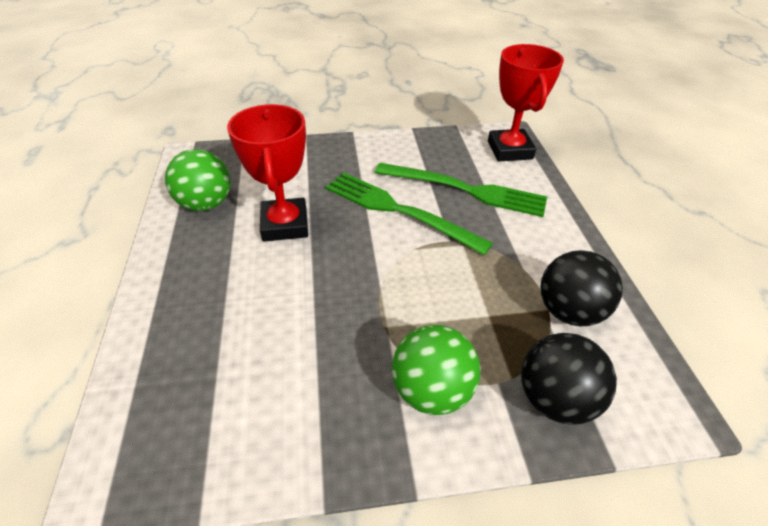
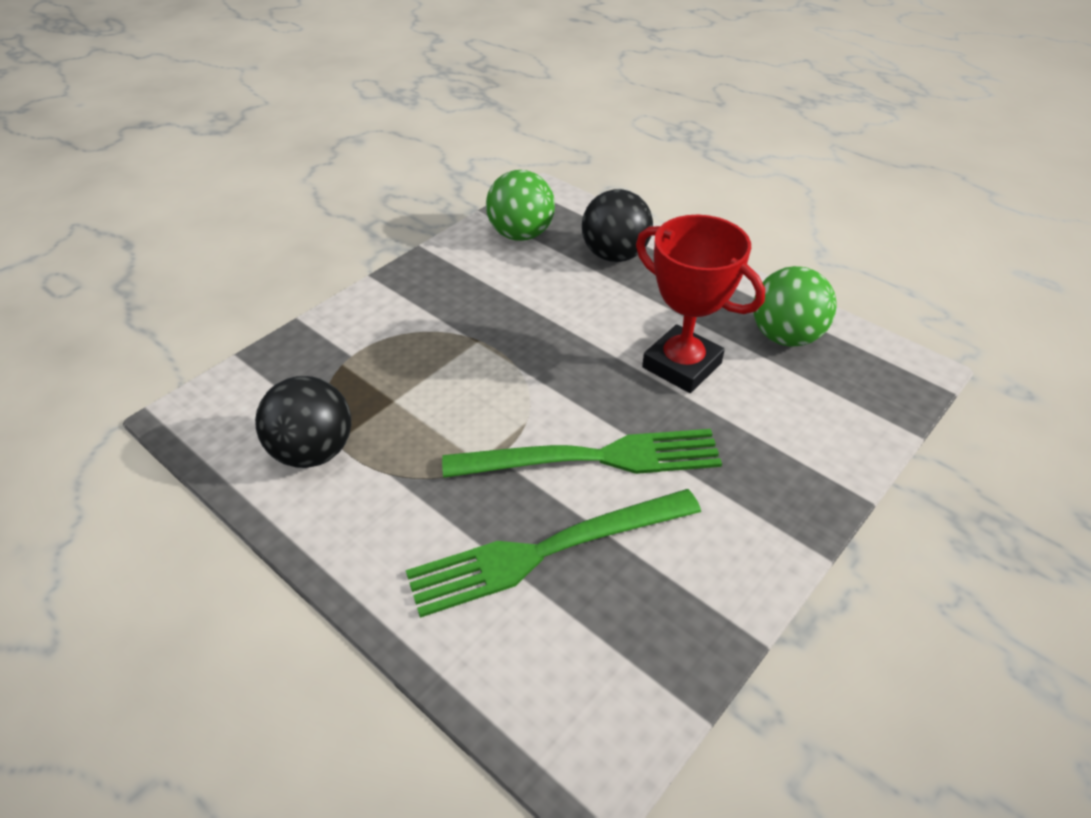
camera: 140 degrees right, 0 degrees up
green ball [392,325,481,415] -> green ball moved to [486,170,555,241]
red trophy [488,44,564,162] -> none
black ball [521,333,617,425] -> black ball moved to [582,189,653,262]

